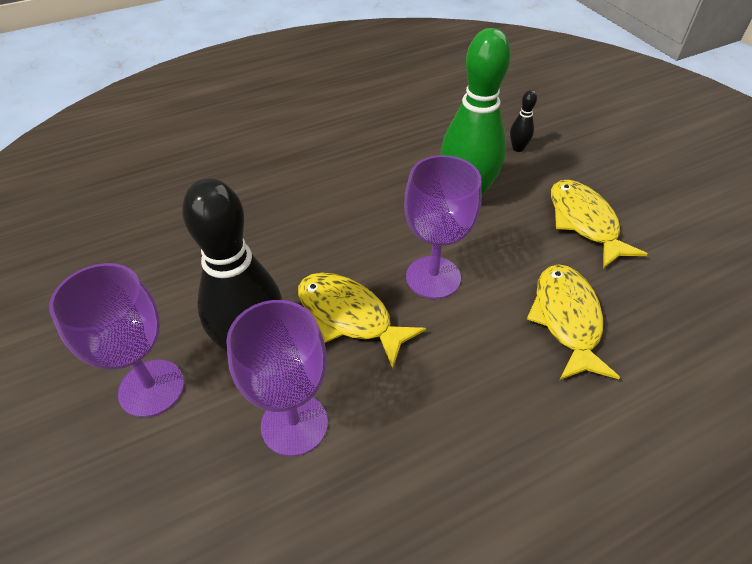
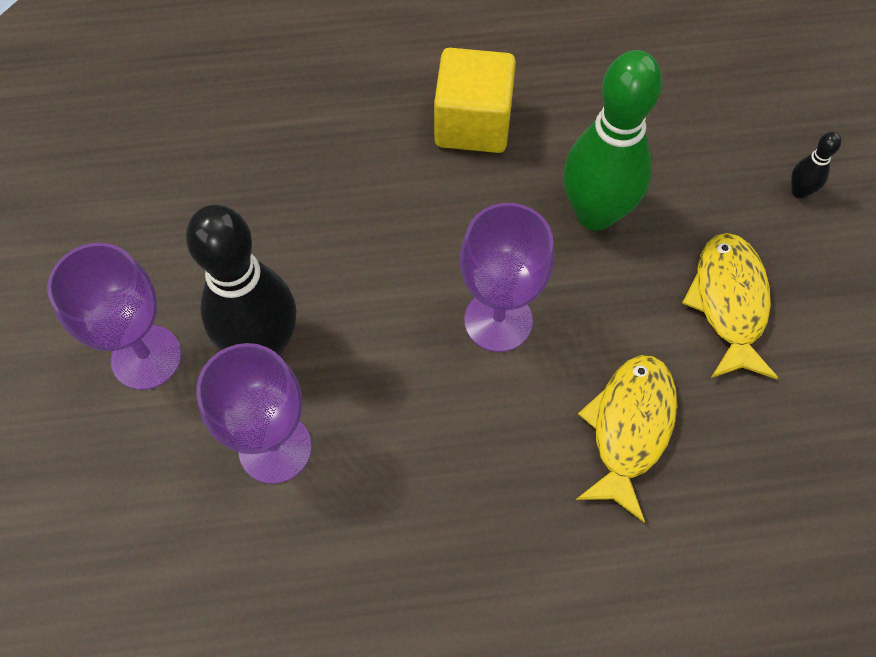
camera: 20 degrees right, 15 degrees up
yellow fish [298,273,426,368] -> none
black bowling pin [510,90,537,152] -> black bowling pin moved to [791,132,841,198]
none -> yellow cube [434,48,516,153]

